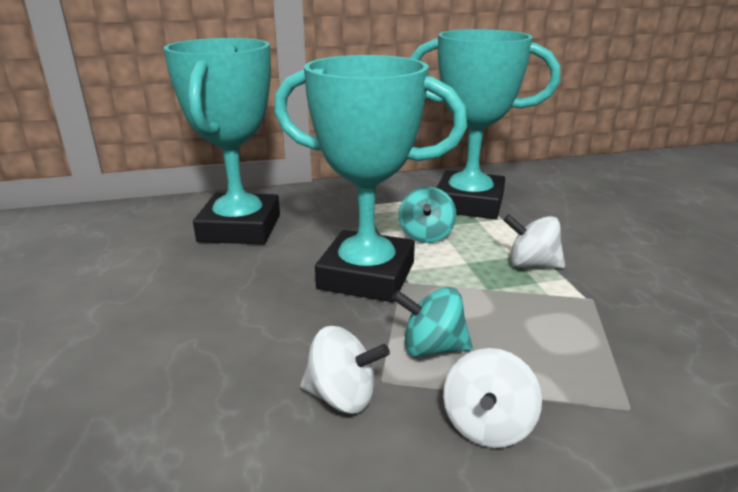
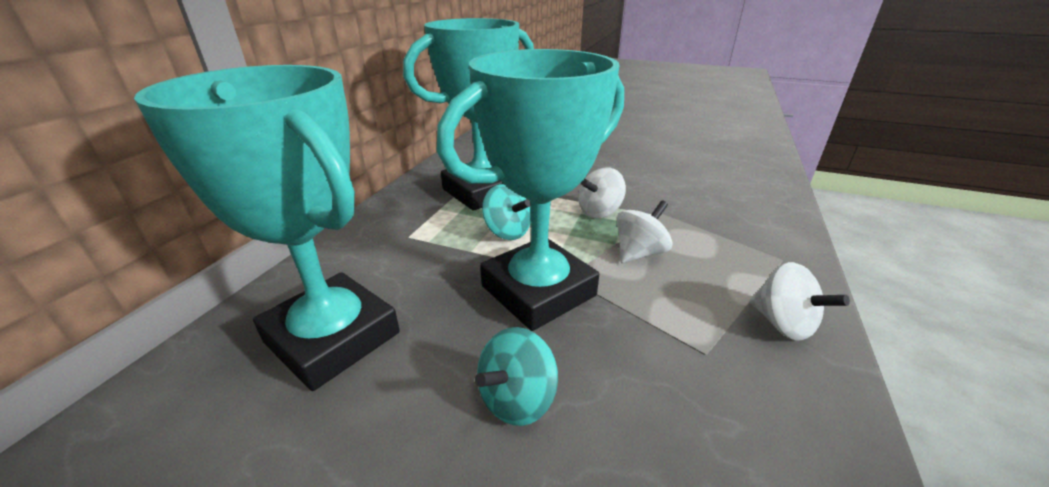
camera: 55 degrees left, 5 degrees up
white spinning top [300,326,390,413] -> white spinning top moved to [617,200,672,263]
turquoise spinning top [392,287,473,357] -> turquoise spinning top moved to [475,327,558,426]

